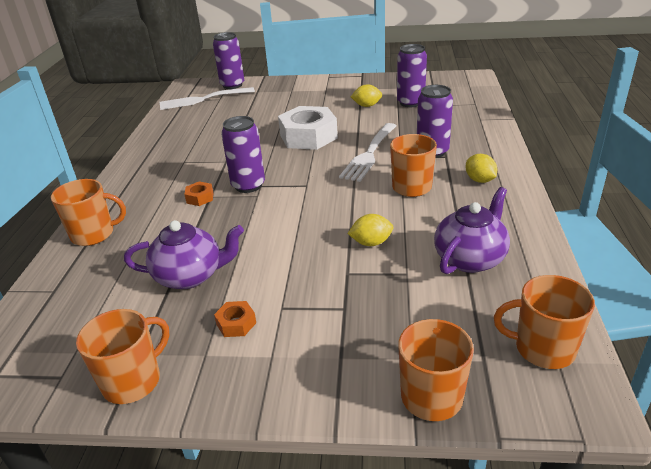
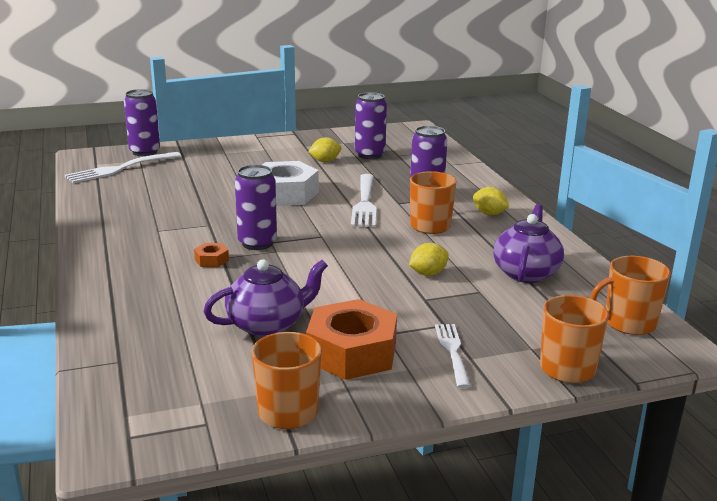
camera: 25 degrees left, 10 degrees down
orange mug [51,179,126,246] -> none
orange nut [214,301,256,337] -> orange nut [306,299,397,380], size x2.33
none -> white fork [435,324,470,388]

